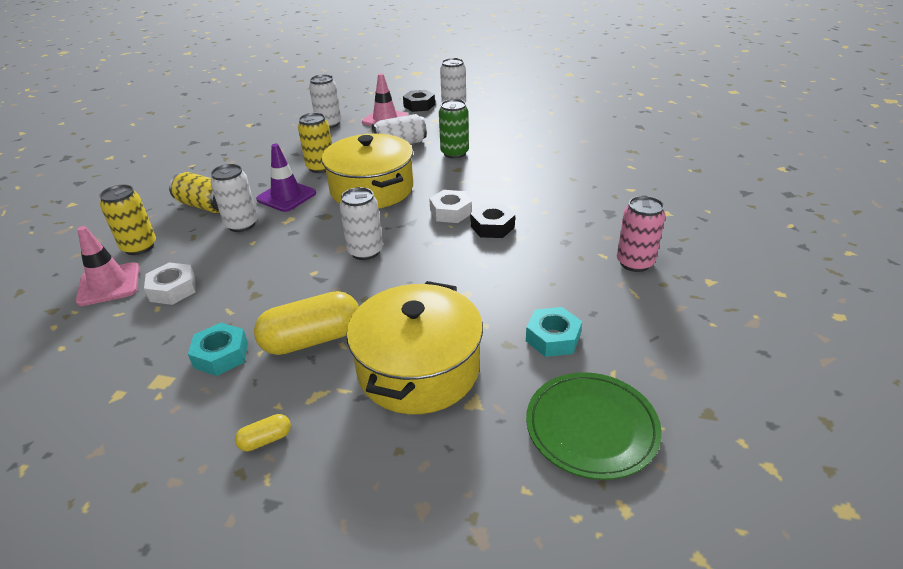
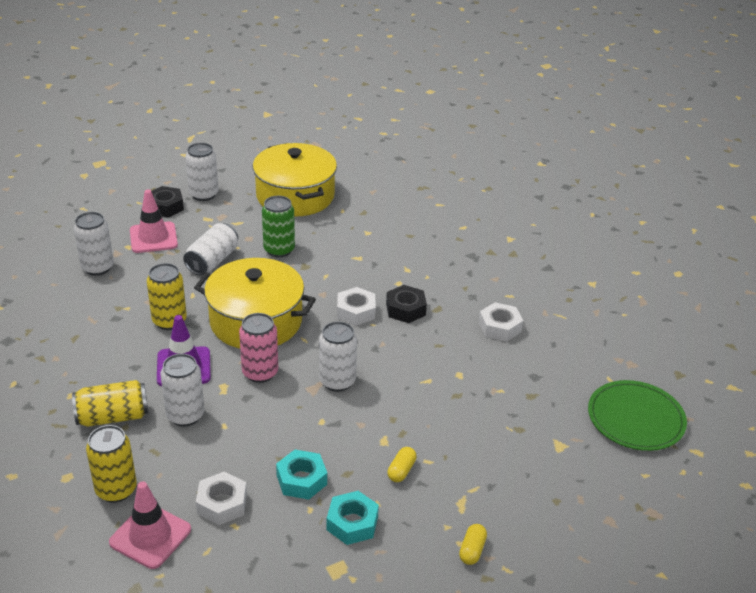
camera: 45 degrees left, 0 degrees up
yellow capsule [254,291,359,355] -> yellow capsule [387,447,417,482], size x0.45
yellow pot [346,281,483,414] -> yellow pot moved to [253,143,337,217]
turquoise nut [526,307,582,357] -> turquoise nut moved to [276,450,327,500]
pink can [617,196,665,272] -> pink can moved to [239,313,278,383]
none -> white nut [479,302,523,342]

